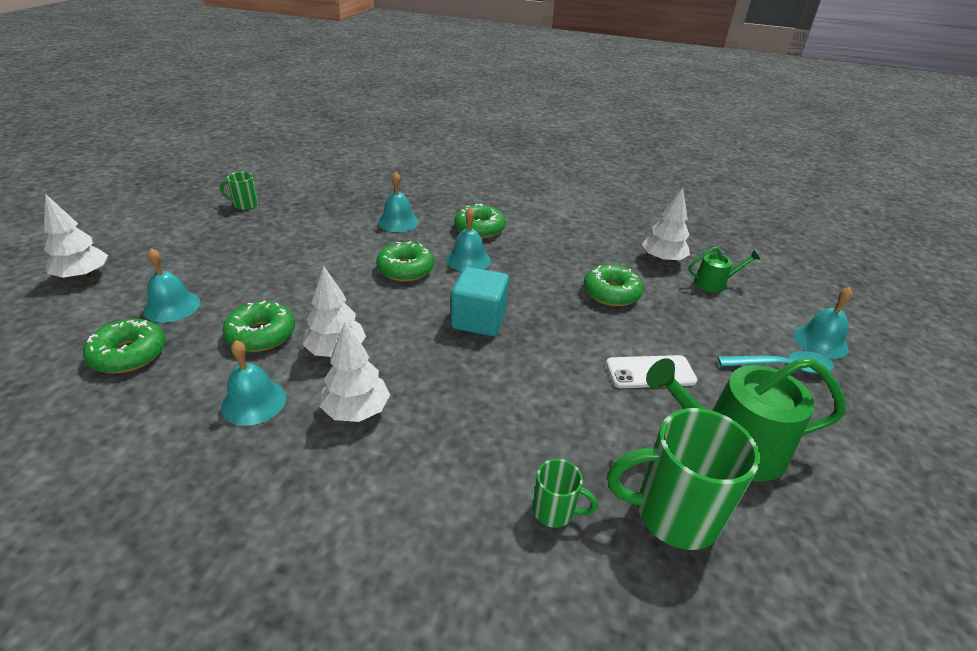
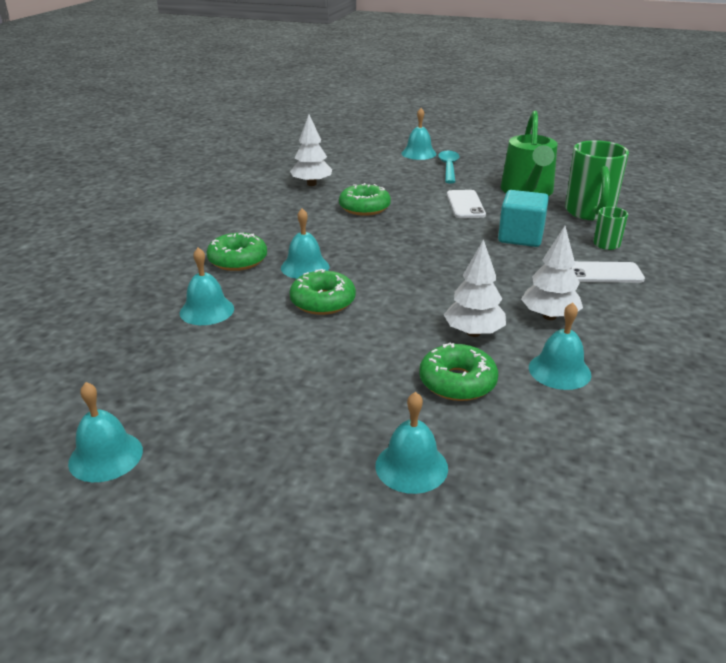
camera: 85 degrees left, 5 degrees down
white tree [44,194,108,280] -> none
green donut [83,319,166,373] -> none
green mug [220,172,258,210] -> turquoise bell [68,382,143,482]
turquoise cube [451,267,509,336] -> turquoise cube moved to [498,190,549,247]
green watering can [688,246,760,293] -> none
none -> white phone [572,261,645,283]

